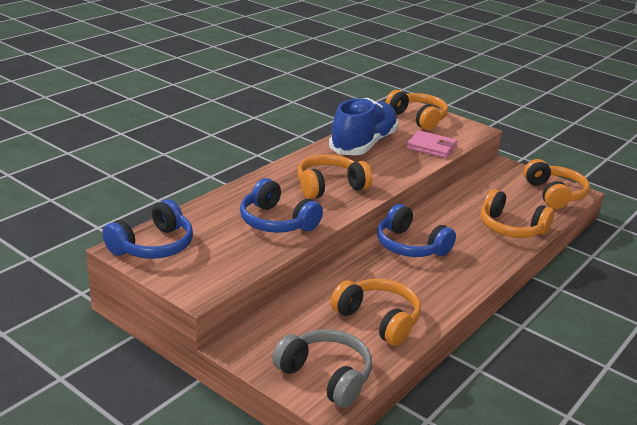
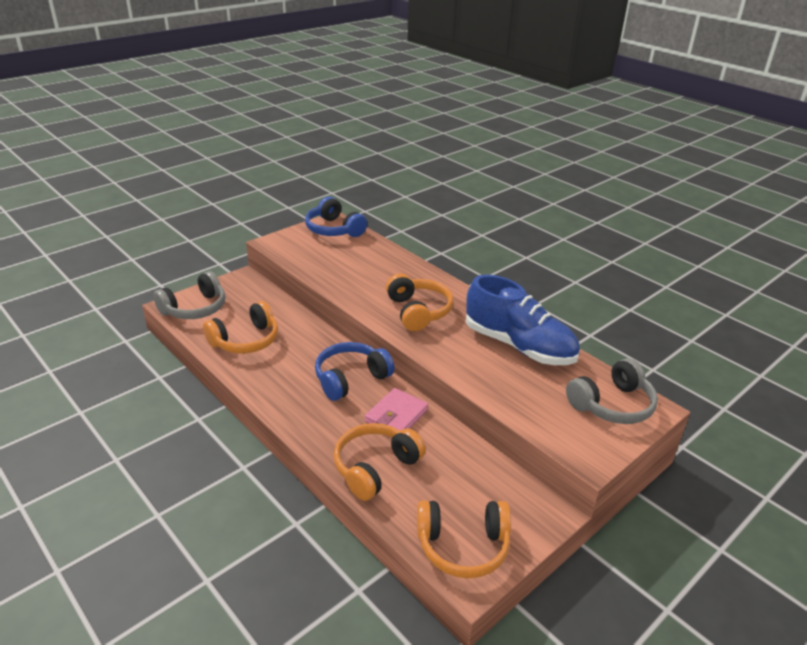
camera: 100 degrees right, 5 degrees up
blue headphones [240,178,323,233] -> none
orange headphones [385,90,448,130] -> grey headphones [566,358,658,424]
pink wallet [406,130,457,158] -> pink wallet moved to [365,388,428,431]

